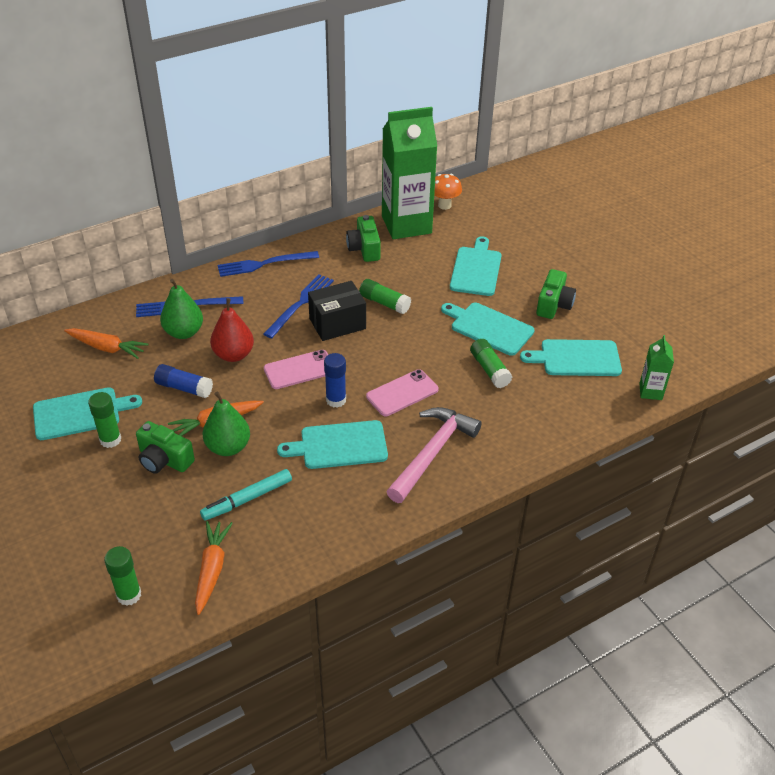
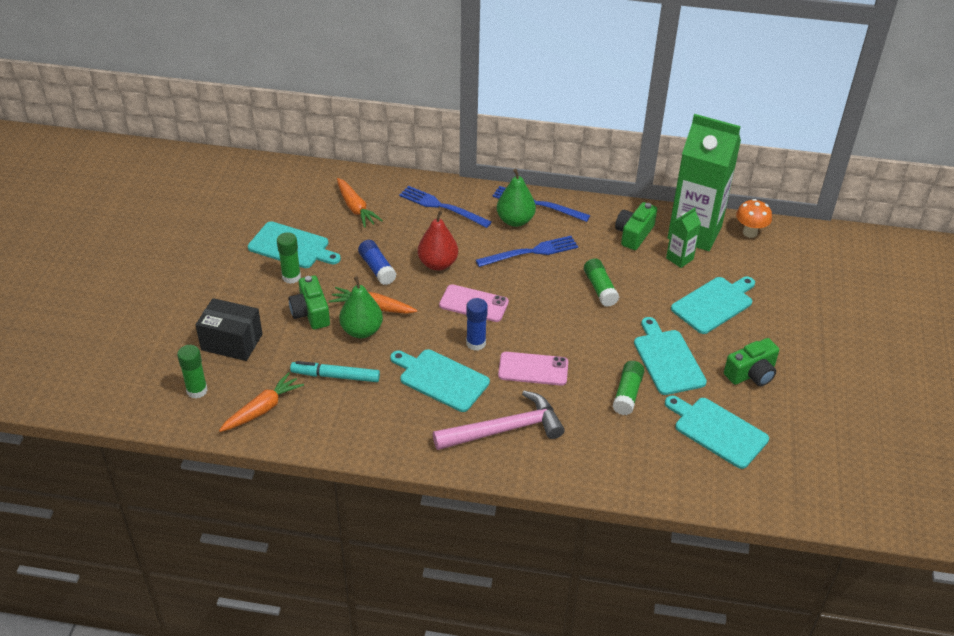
camera: 40 degrees right, 0 degrees up
green pear [160,279,203,339] -> green pear moved to [497,169,536,227]
black box [308,281,366,341] -> black box moved to [195,298,262,361]
green carton [639,335,674,400] -> green carton moved to [666,207,701,268]

